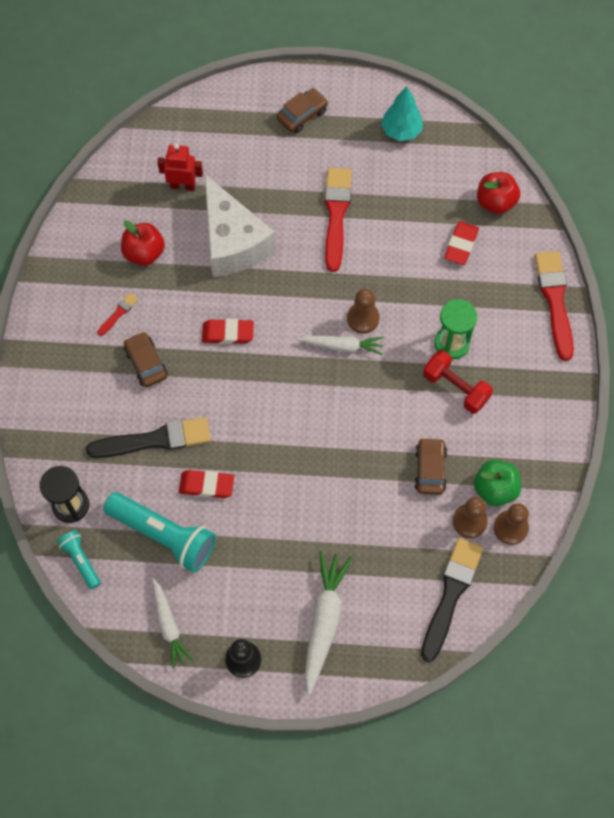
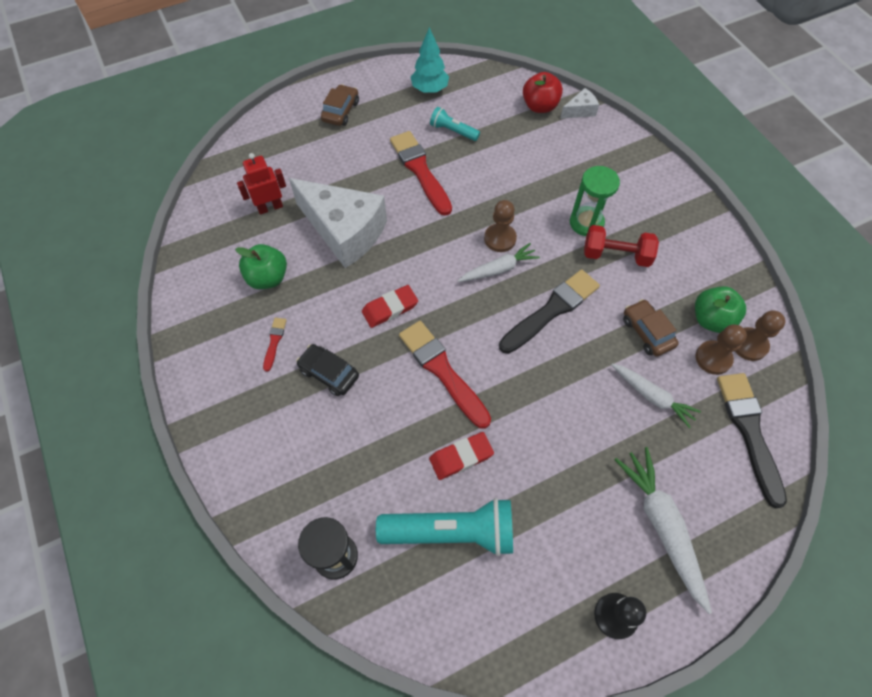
camera: 30 degrees left, 5 degrees down
turquoise flashlight [57,530,101,589] -> turquoise flashlight moved to [430,107,480,141]
black brush [86,417,211,458] -> black brush moved to [499,269,600,354]
red apple [121,220,165,266] -> green apple [235,244,287,289]
brown car [124,332,168,387] -> black car [296,344,359,396]
white carrot [152,578,193,668] -> white carrot moved to [611,364,701,428]
red eraser [444,221,479,265] -> none
red brush [535,251,574,361] -> red brush moved to [399,321,491,429]
none -> white cheese [560,88,599,119]

